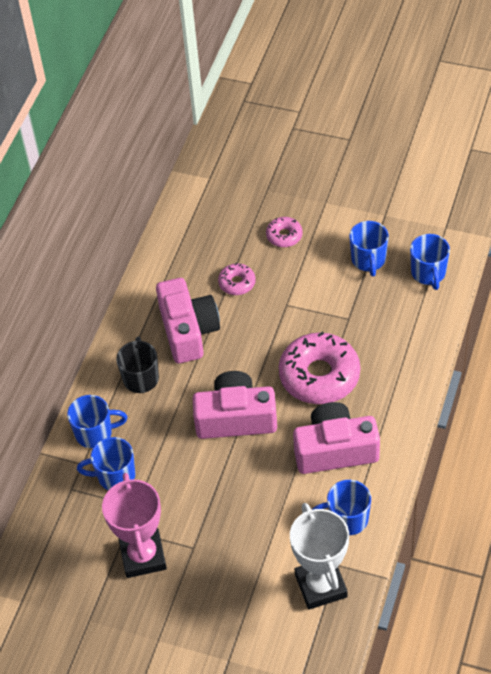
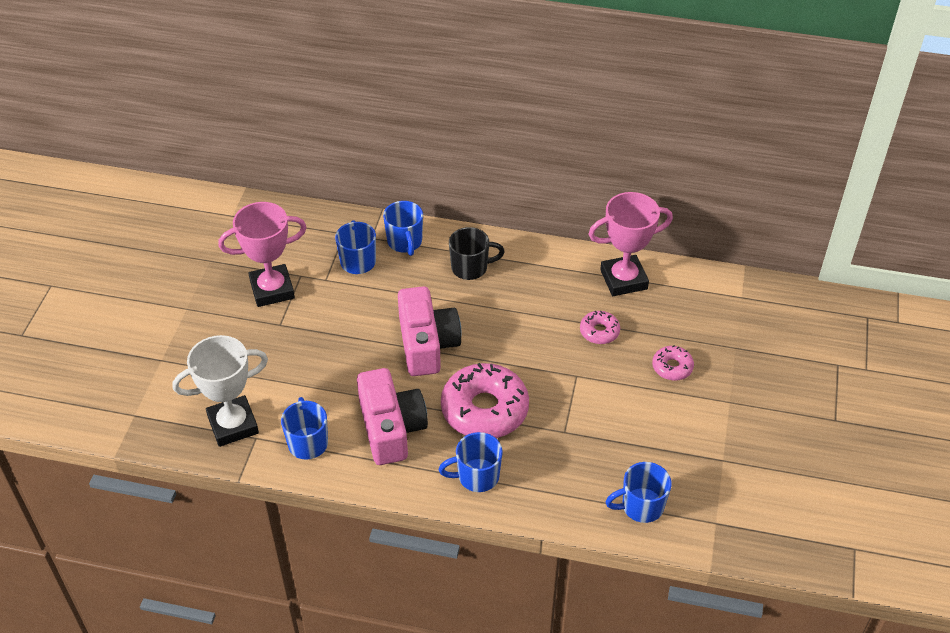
camera: 80 degrees right, 5 degrees down
pink camera [156,278,220,363] -> none
blue mug [349,221,389,276] -> blue mug moved to [438,432,503,492]
none -> pink trophy [589,192,673,296]

